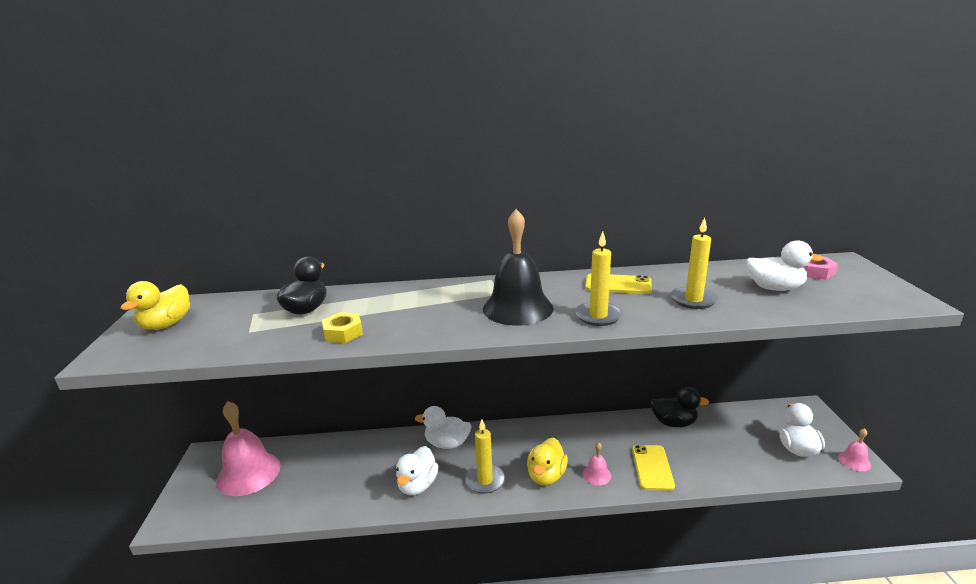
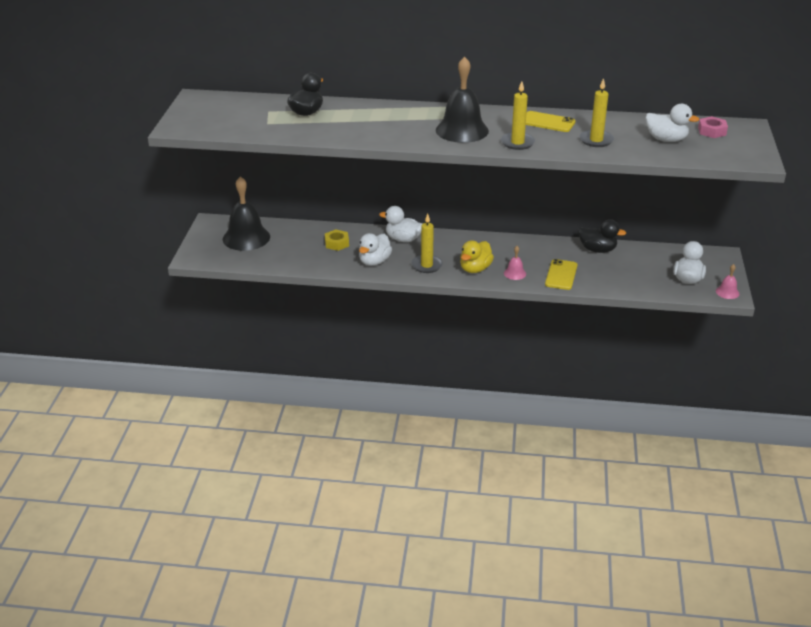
camera: 10 degrees right, 10 degrees up
yellow duck [121,281,190,330] -> none
pink bell [216,401,281,496] -> black bell [223,176,270,251]
yellow nut [322,312,363,343] -> yellow nut moved to [325,229,349,251]

